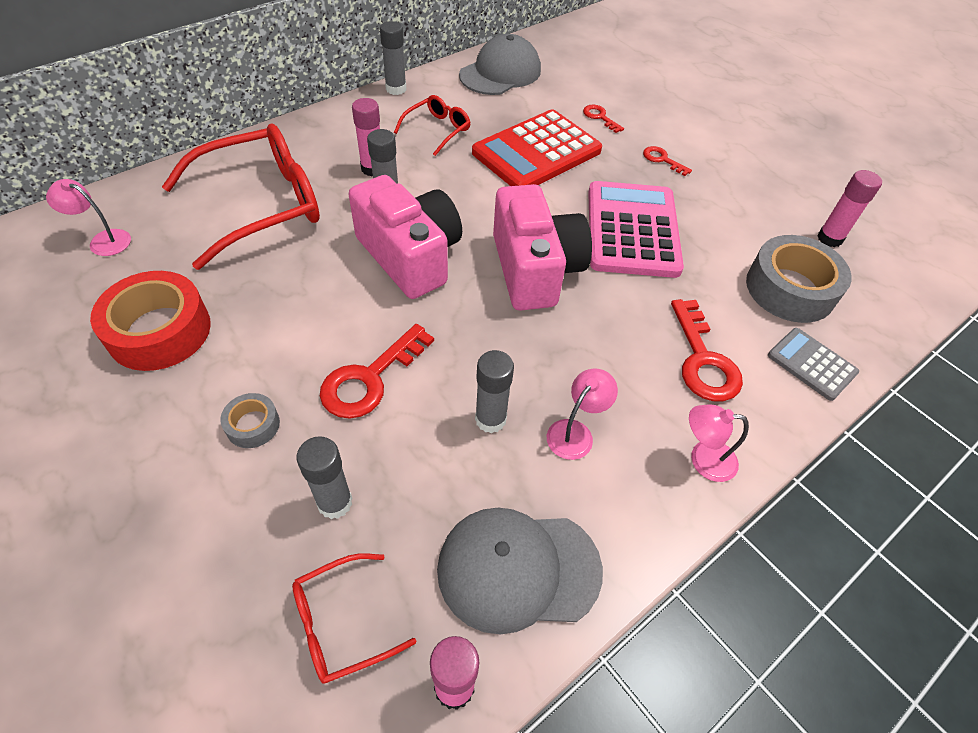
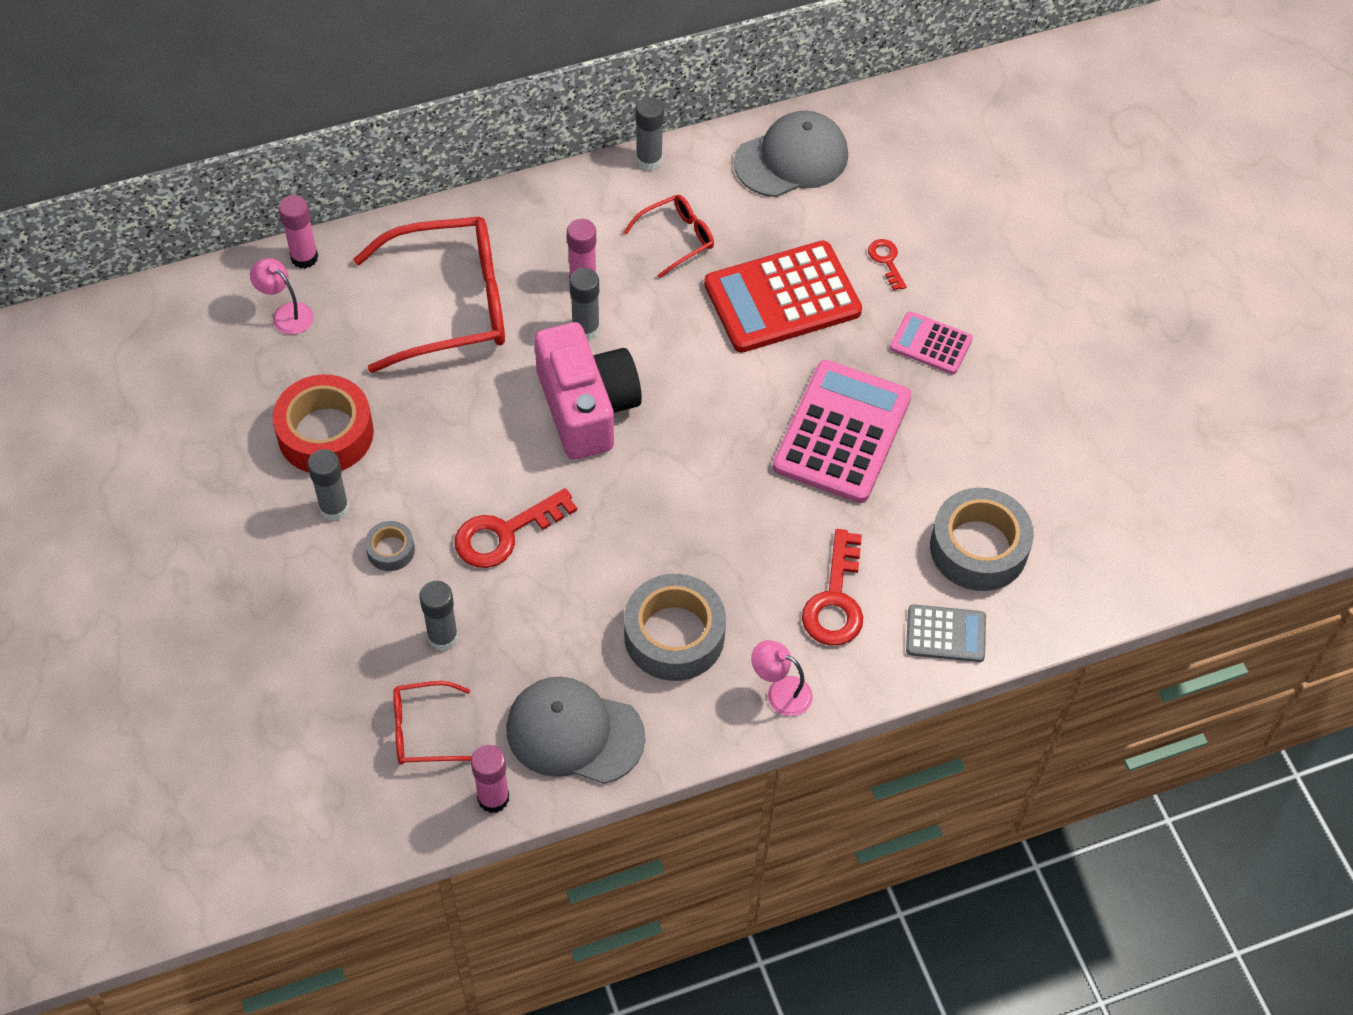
camera: 20 degrees right, 5 degrees up
grey glue stick [475,350,514,433] -> grey glue stick moved to [307,449,349,521]
pink camera [493,184,592,311] -> none
pink lamp [547,369,618,460] -> grey tape [624,574,726,681]
red key [643,146,692,176] -> pink calculator [890,311,973,374]
grey calculator [768,328,859,401] -> grey calculator turned 120 degrees clockwise [906,604,986,662]
pink glue stick [817,170,882,247] -> pink glue stick moved to [279,195,318,269]

